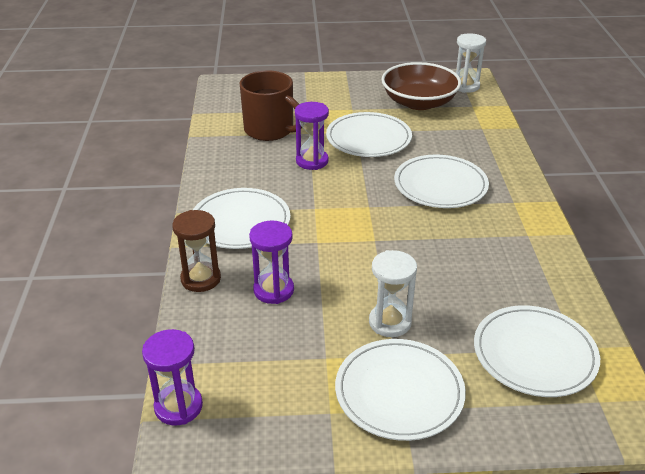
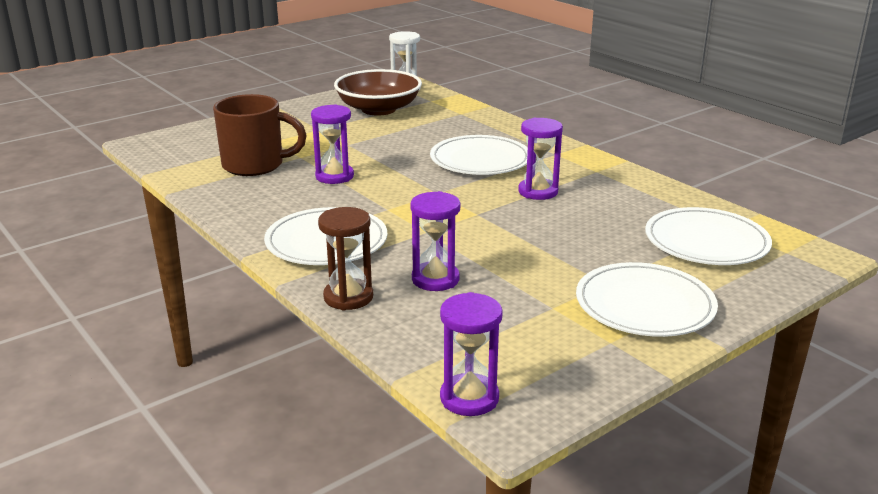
camera: 35 degrees left, 10 degrees down
white plate [326,112,412,157] -> none
white hourglass [369,250,417,337] -> none
none -> purple hourglass [518,118,563,200]

